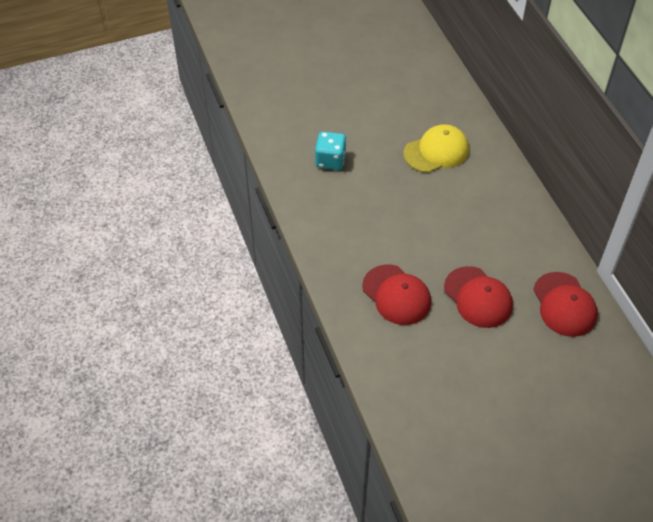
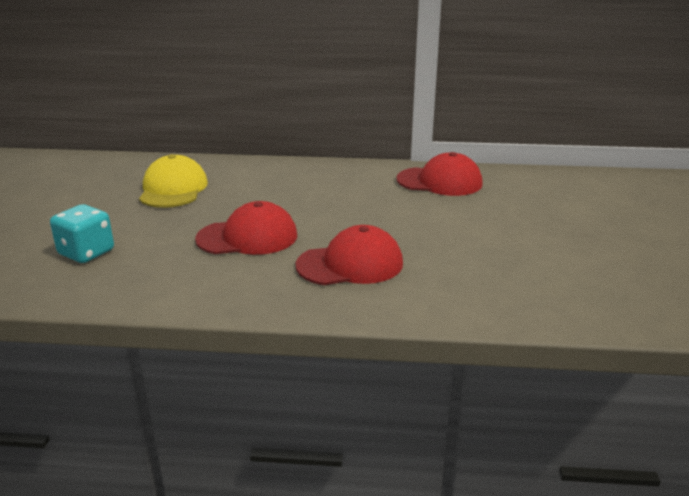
camera: 65 degrees left, 25 degrees down
red cap [444,266,513,328] -> red cap moved to [195,201,297,255]

